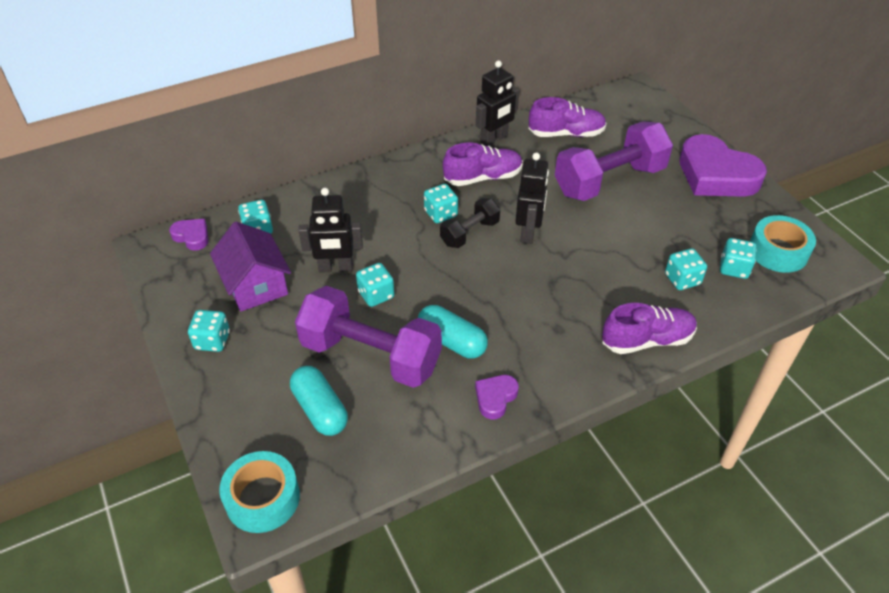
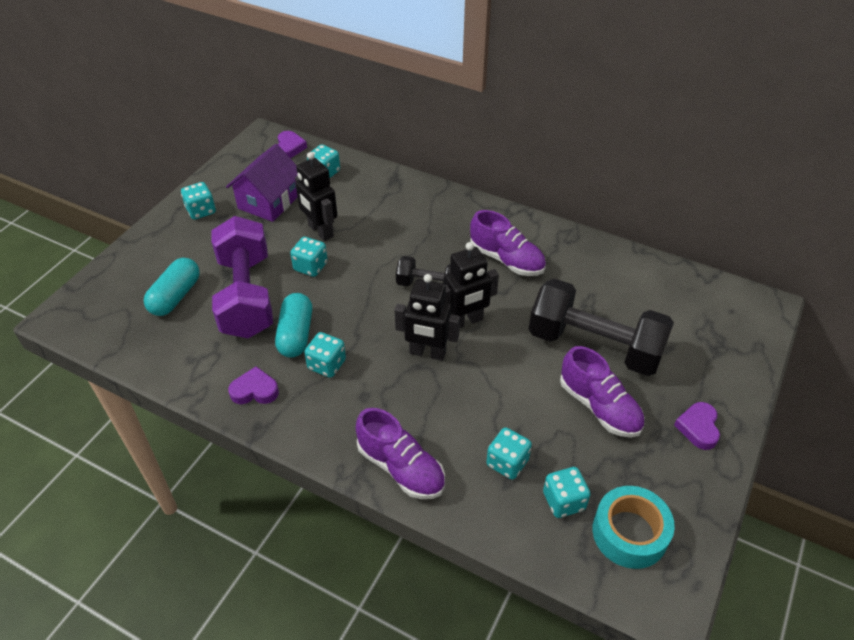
camera: 55 degrees right, 0 degrees up
turquoise tape [219,451,300,533] -> none
turquoise dice [424,184,458,223] -> turquoise dice moved to [304,332,346,378]
black robot [476,60,519,146] -> black robot moved to [395,274,460,361]
purple shoe [529,97,607,137] -> purple shoe moved to [560,346,644,437]
purple dumbbell [555,121,673,201] -> black dumbbell [529,278,674,376]
purple heart [679,134,767,197] -> purple heart [674,402,720,450], size x0.46

